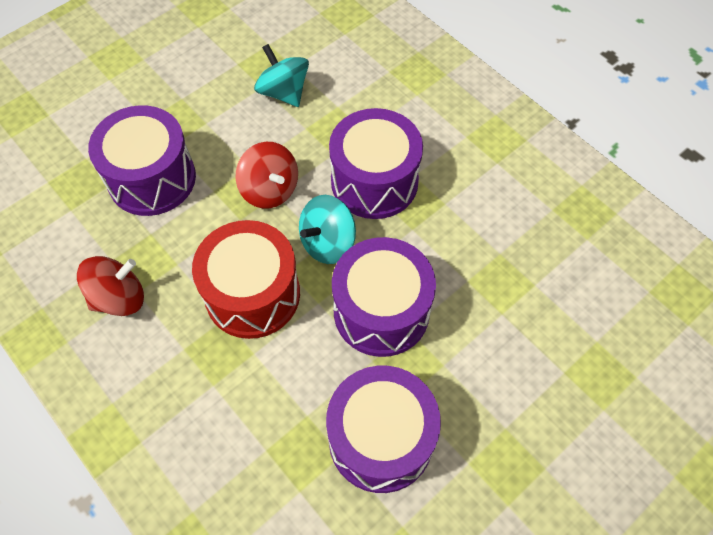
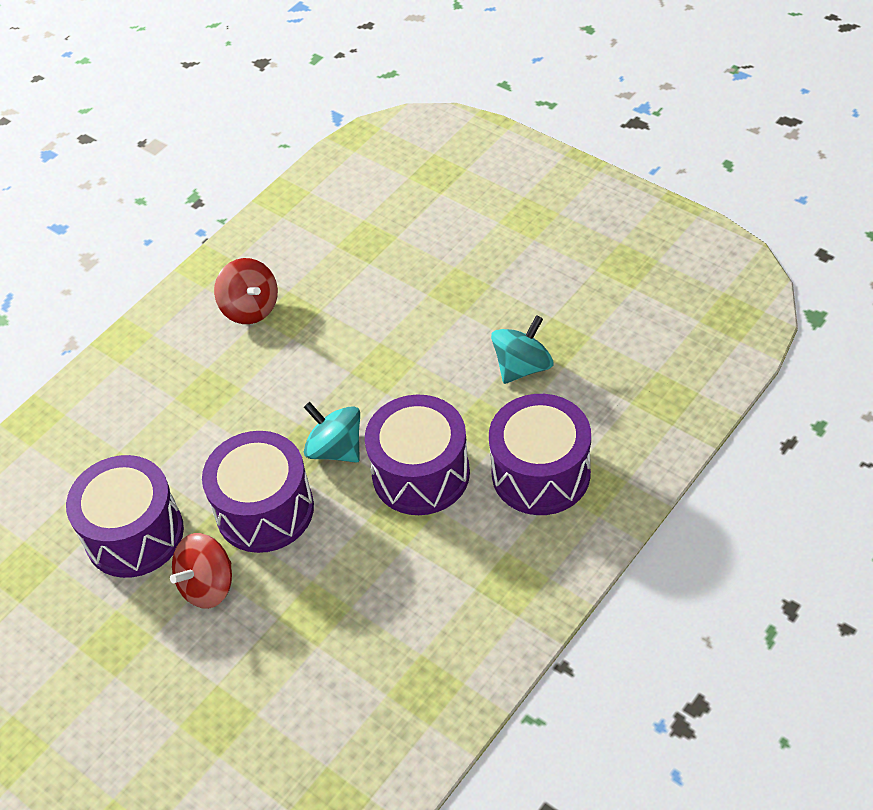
camera: 85 degrees right, 10 degrees down
purple drum [88,105,196,216] -> purple drum moved to [489,394,591,515]
red drum [192,220,300,339] -> none
red spinning top [236,142,298,208] -> red spinning top moved to [170,533,232,609]

